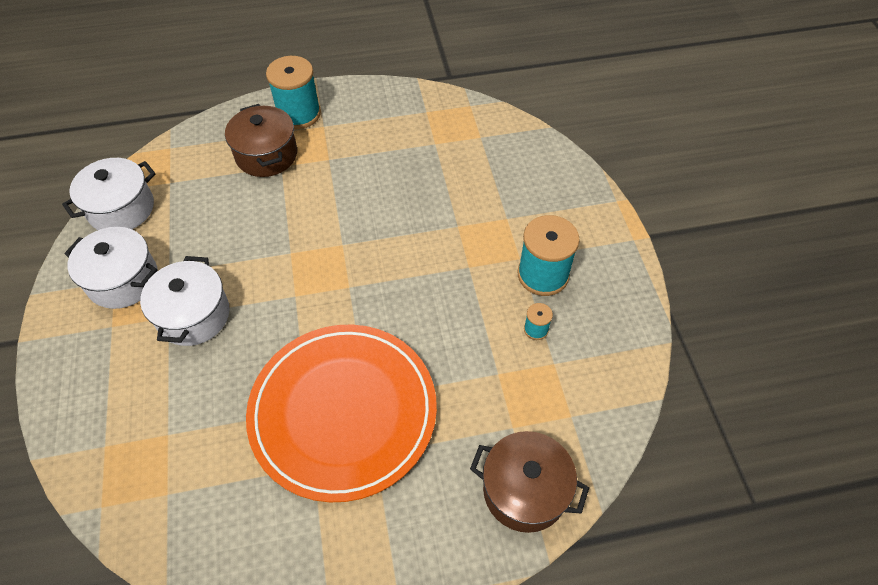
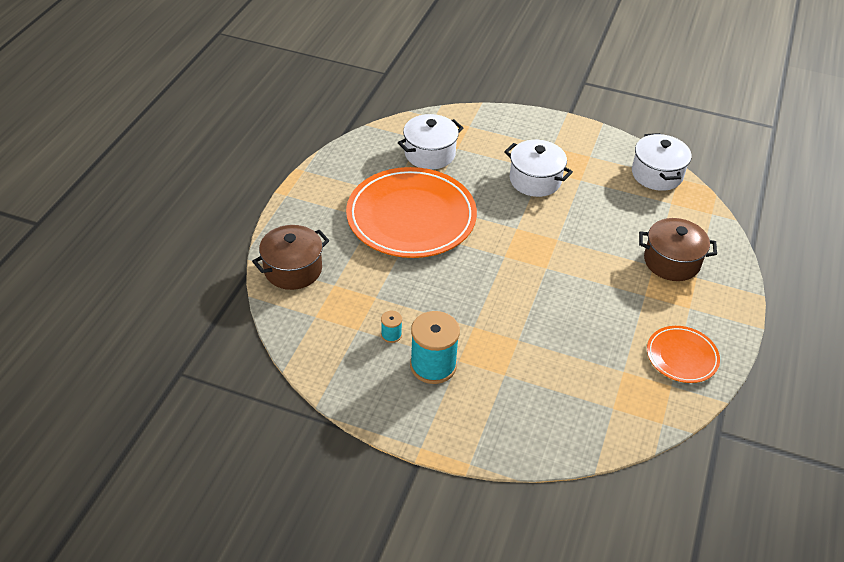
camera: 120 degrees right, 10 degrees down
white pot [64,227,158,309] -> white pot moved to [398,114,463,169]
turquoise spool [266,56,321,129] -> none
none -> orange plate [647,326,720,383]

